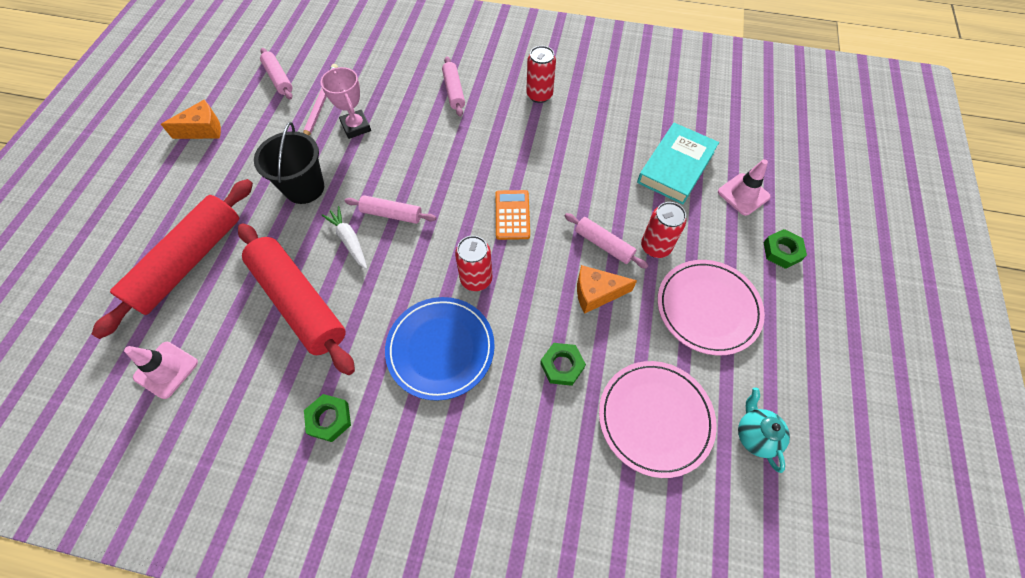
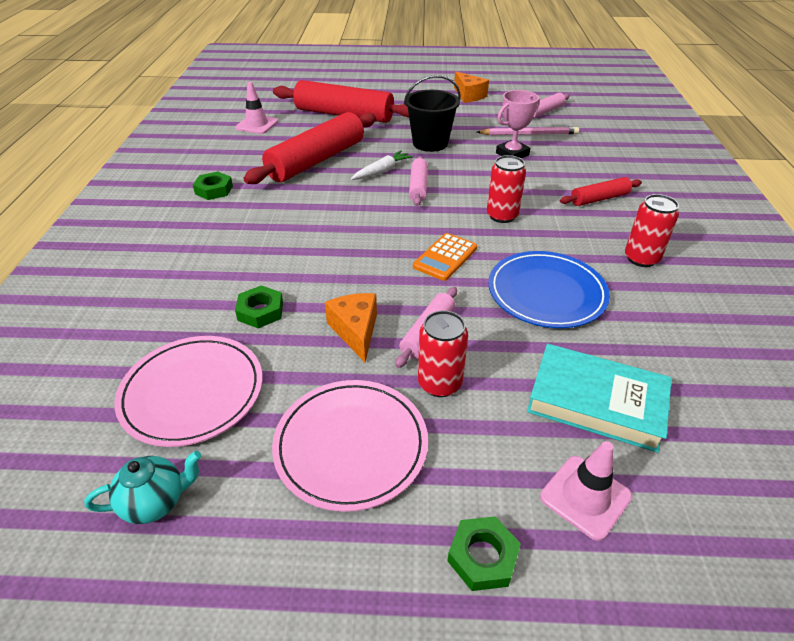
camera: 80 degrees right, 20 degrees down
blue plate [385,297,495,401] -> blue plate moved to [488,251,610,328]
pink rolling pin [442,56,465,117] -> red rolling pin [560,177,642,206]
red can [455,236,493,291] -> red can moved to [487,155,526,223]
orange calculator [496,190,530,240] -> orange calculator turned 135 degrees clockwise [413,233,477,281]

